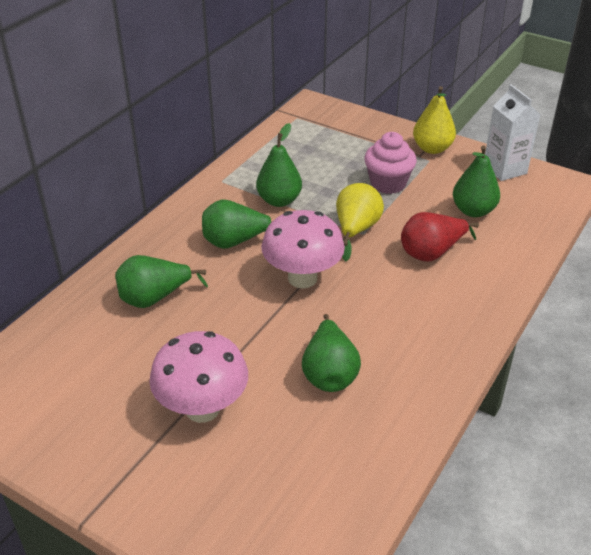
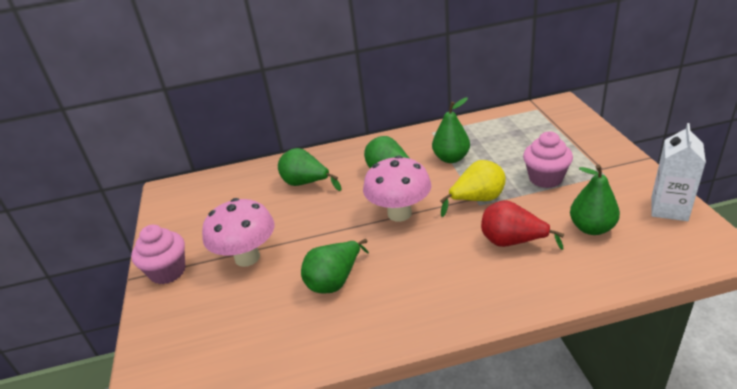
camera: 50 degrees right, 5 degrees down
yellow pear [413,86,456,154] -> none
none -> pink cupcake [131,225,185,284]

